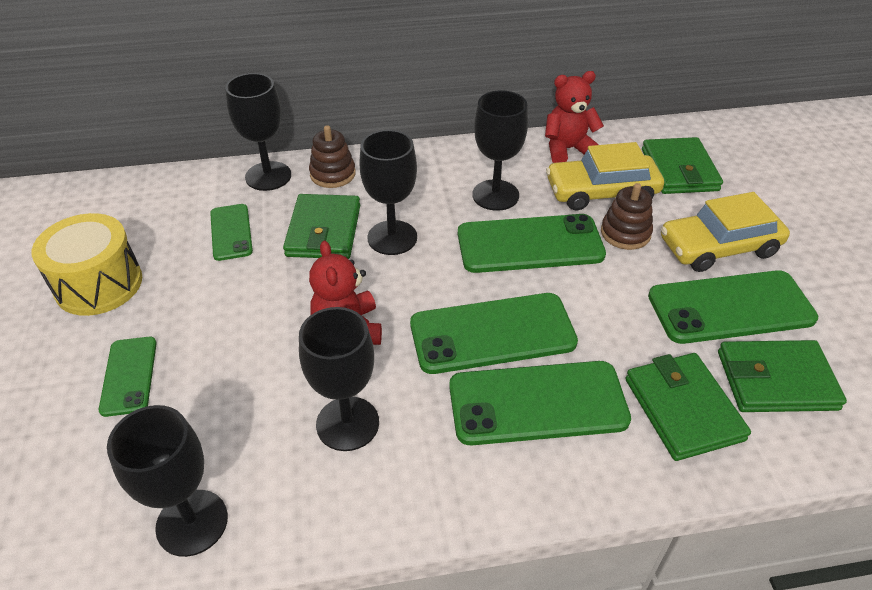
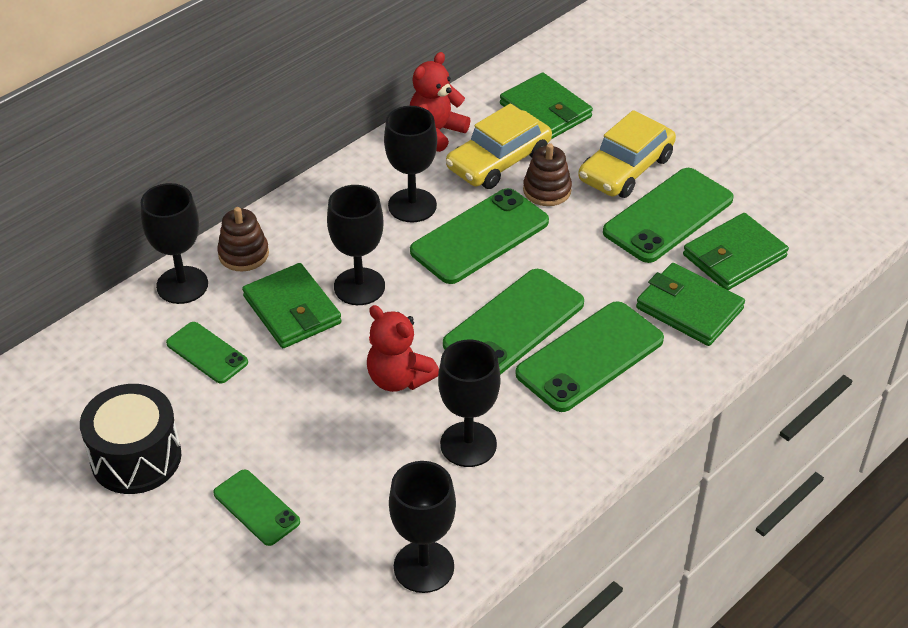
camera: 35 degrees left, 0 degrees up
yellow drum [32,213,142,316] -> black drum [80,384,181,494]

